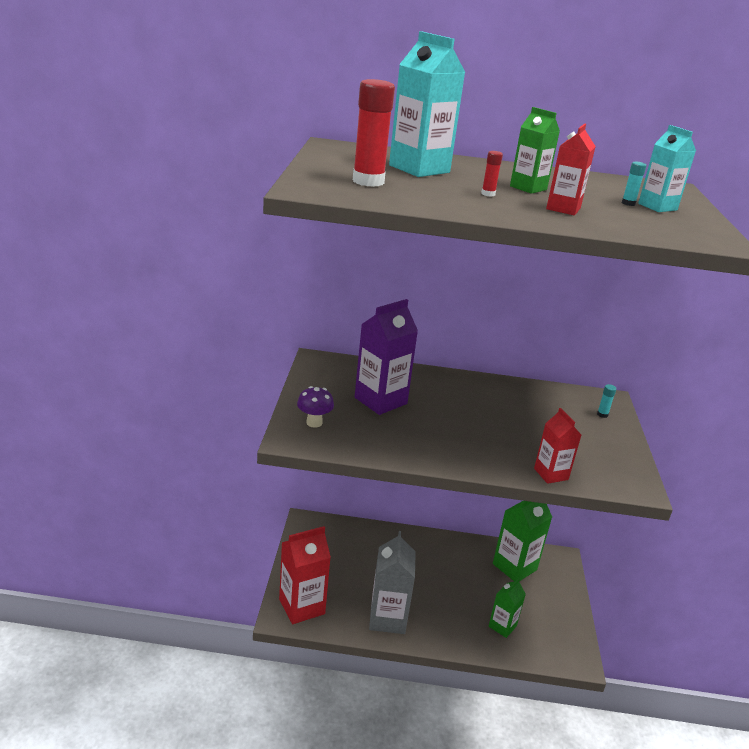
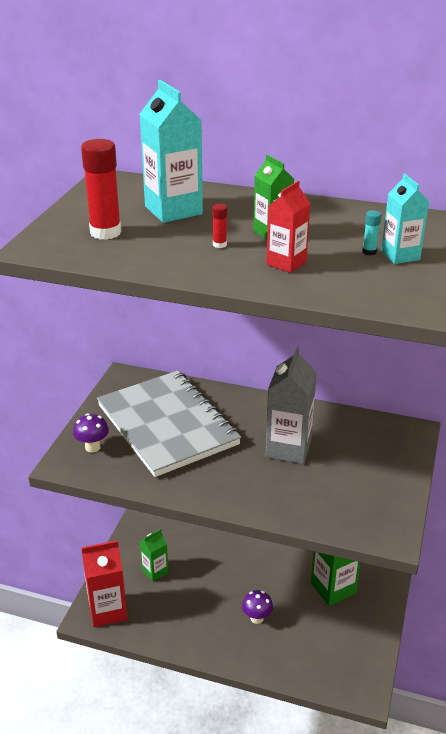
camera: 15 degrees right, 5 degrees up
purple carton [355,299,418,415] -> grey notebook [97,371,241,477]
grey carton [369,531,416,634] -> grey carton moved to [265,347,317,464]
green carton [489,578,526,638] -> green carton moved to [140,529,168,582]
red carton [534,408,581,484] -> none
turquoise glue stick [597,384,616,418] -> none
none -> purple mushroom [242,590,273,624]

